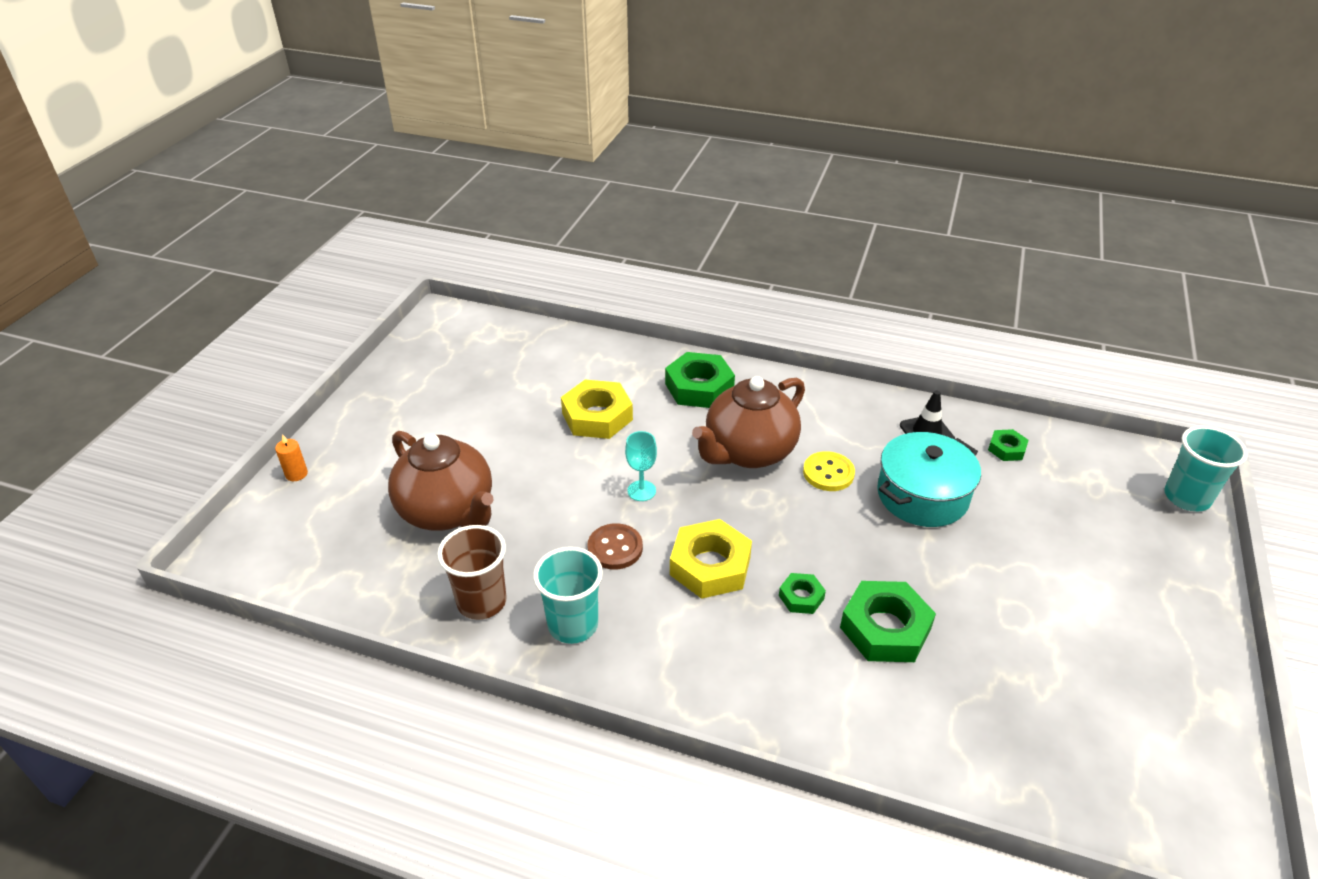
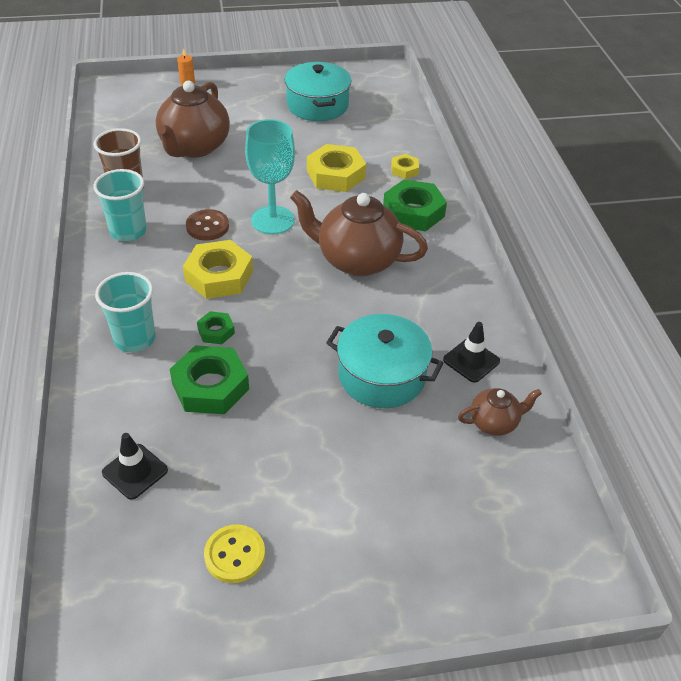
camera: 60 degrees right, 5 degrees up
turquoise goblet [625,431,657,501] -> turquoise goblet [245,119,295,234], size x1.86
yellow button [803,451,855,491] -> yellow button moved to [204,524,265,583]
green nut [988,429,1028,461] -> brown teapot [458,388,542,436]
turquoise cup [1164,426,1248,511] -> turquoise cup moved to [95,272,155,352]
none -> black traffic cone [102,433,168,500]
none -> turquoise pot [284,62,352,121]
none -> yellow nut [391,154,419,179]

